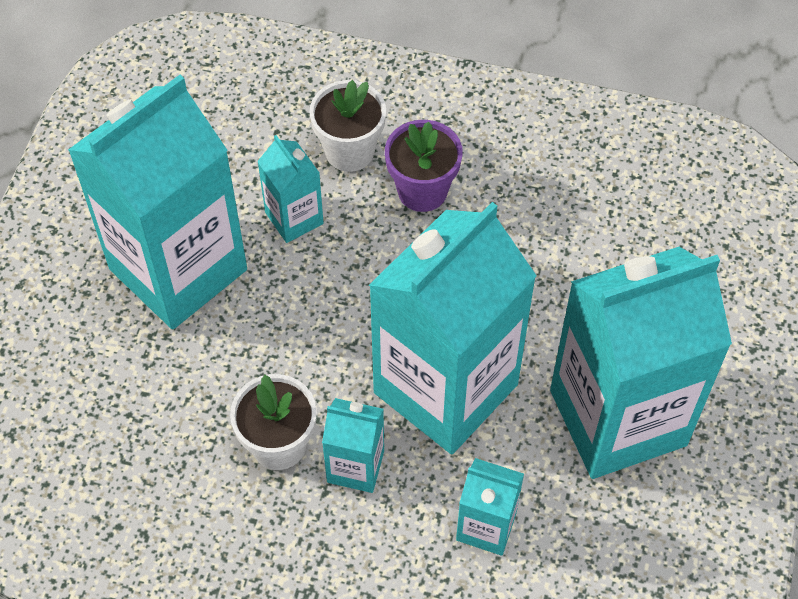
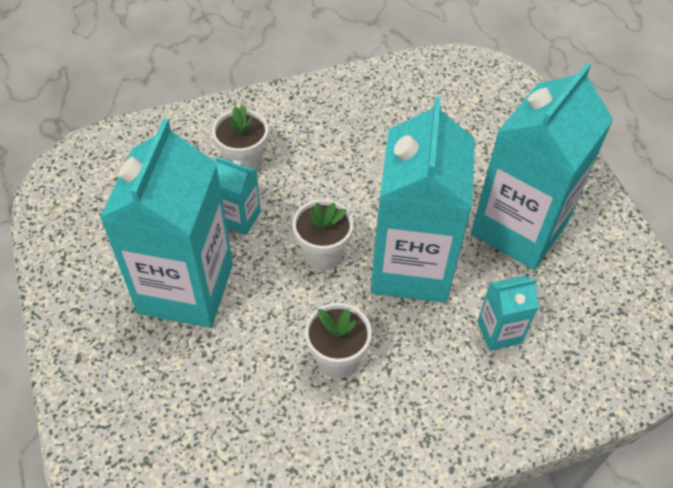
camera: 35 degrees left, 5 degrees down
turquoise carton [322,398,384,493] -> none
purple flower pot [385,120,463,212] -> none
none -> white flower pot [292,199,354,271]

